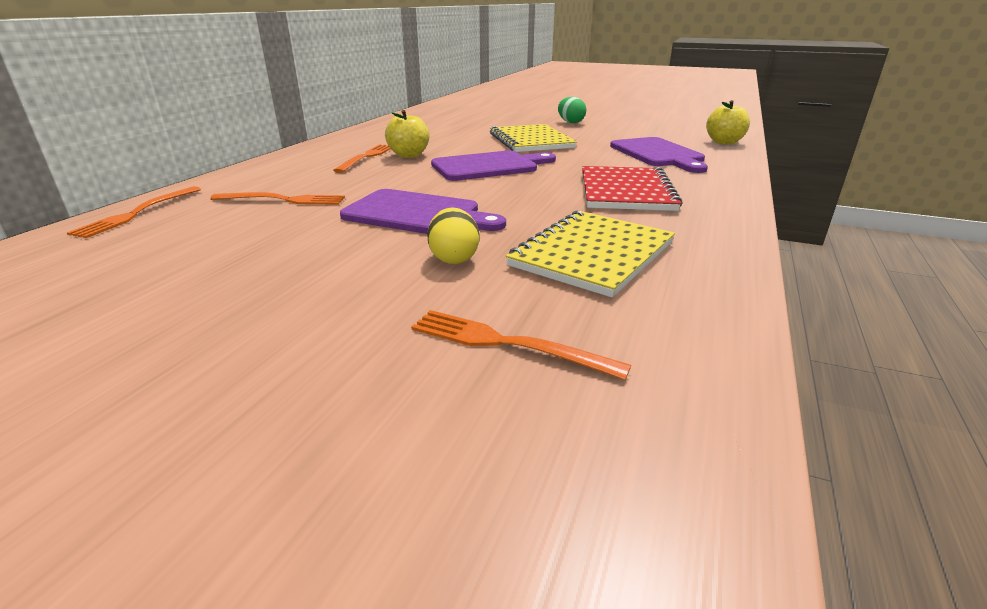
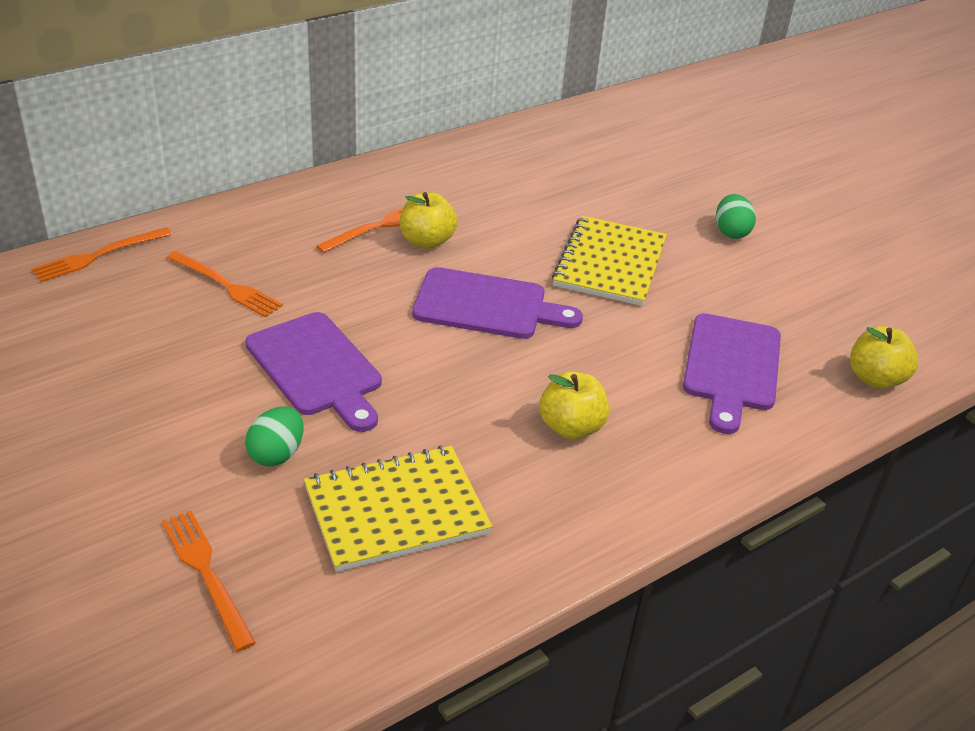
camera: 30 degrees right, 10 degrees up
yellow egg [427,207,479,264] -> green egg [245,406,304,466]
red notebook [582,166,683,211] -> yellow apple [539,371,609,439]

